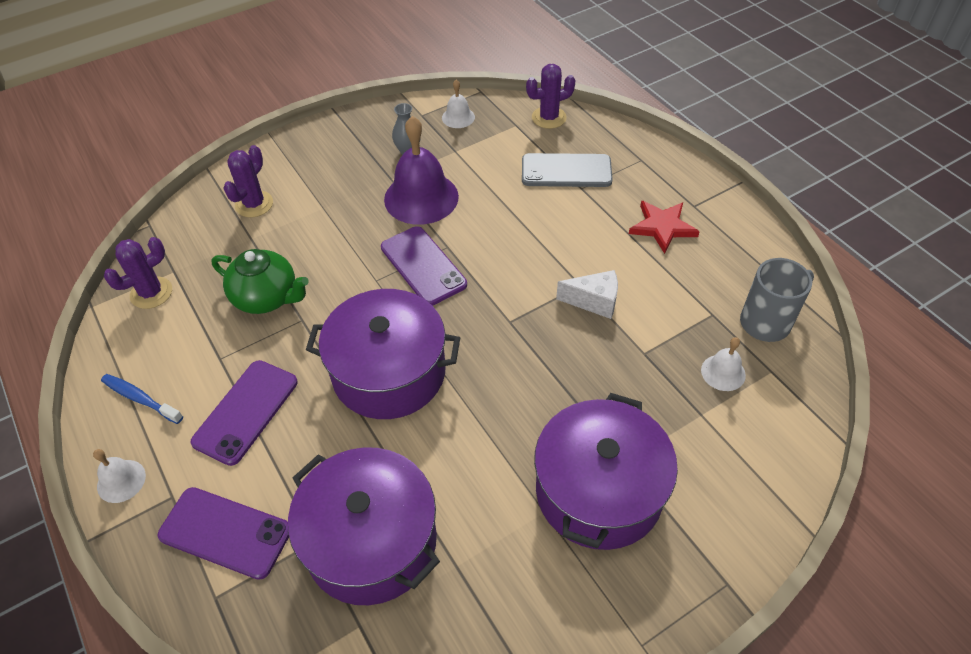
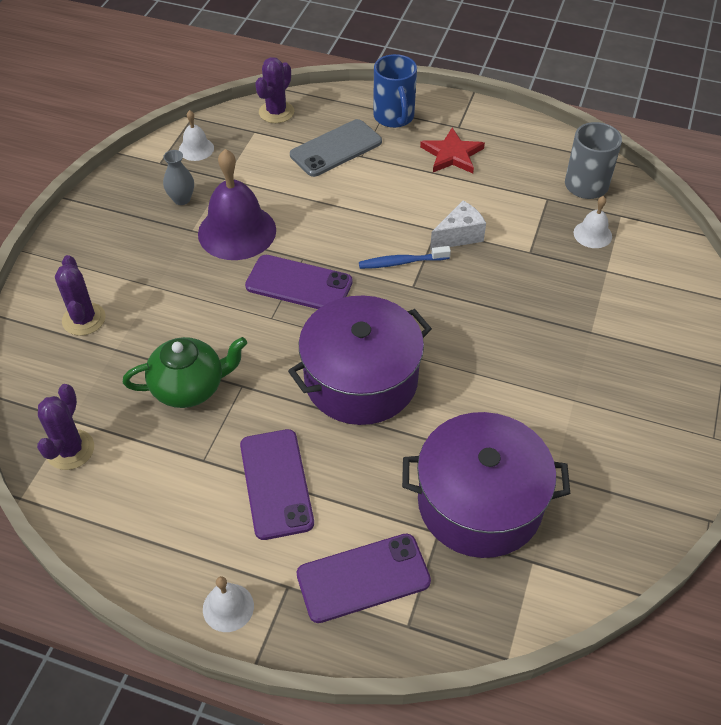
camera: 40 degrees left, 0 degrees up
blue toothbrush [101,374,183,424] -> blue toothbrush moved to [359,246,451,269]
purple pot [534,393,678,550] -> none
none -> blue mug [373,54,417,128]

